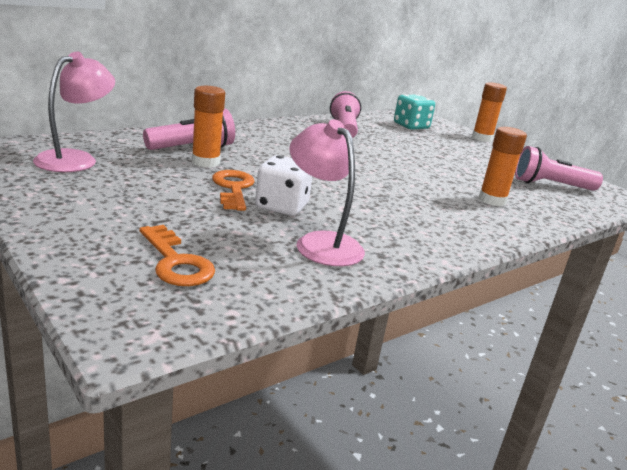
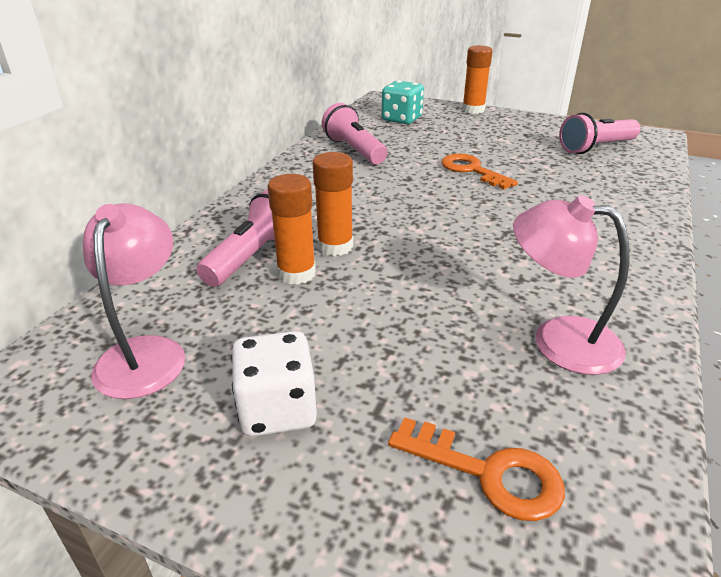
camera: 25 degrees left, 10 degrees up
orange key [212,170,255,211] -> orange key moved to [441,153,518,189]
white dice [255,155,313,216] -> white dice moved to [231,331,317,436]
orange glue stick [479,127,527,206] -> orange glue stick moved to [313,152,353,256]

